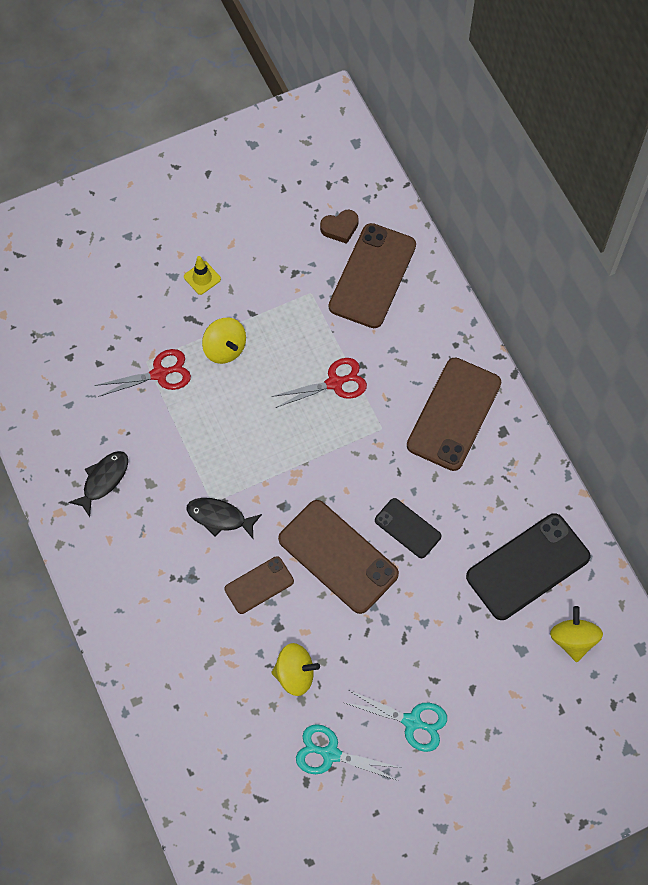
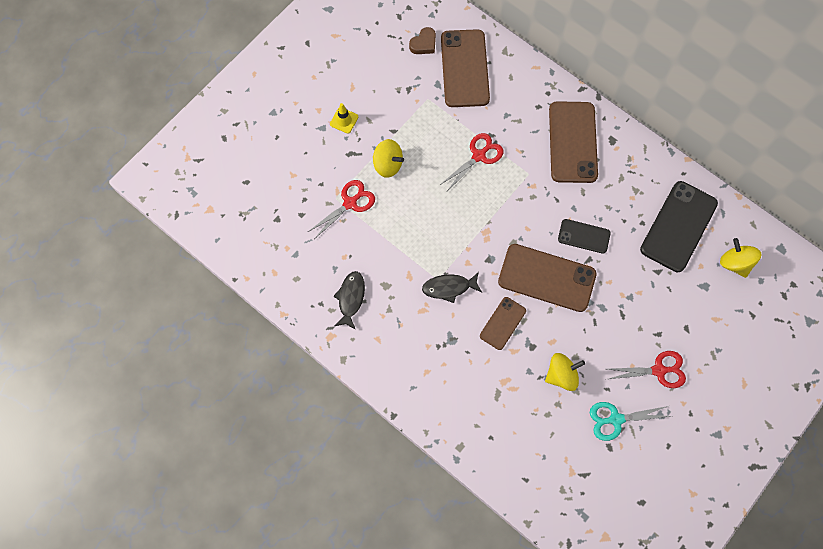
camera: 25 degrees left, 5 degrees up
turquoise scissors [345,690,447,752] -> red scissors [608,351,686,388]

